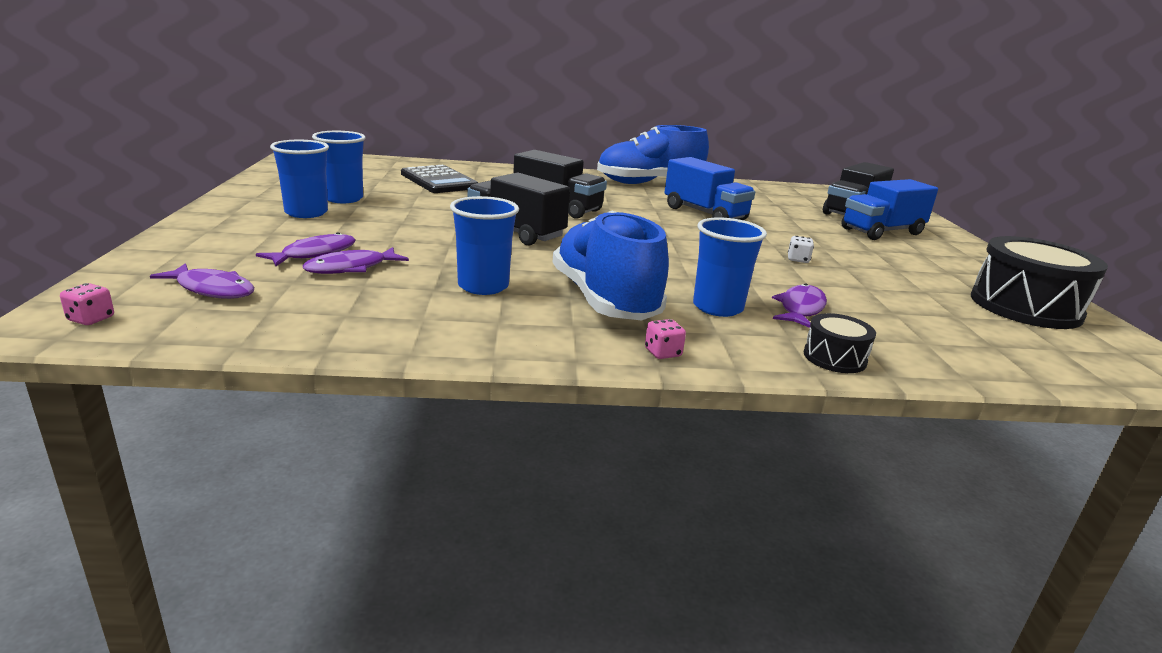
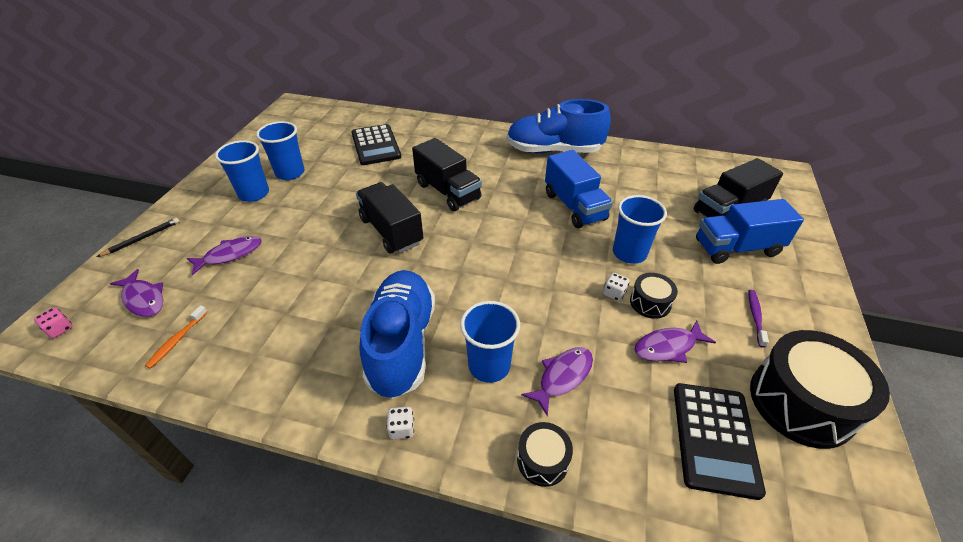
camera: 20 degrees right, 20 degrees up
purple fish [303,247,409,274] -> purple fish moved to [635,320,716,363]
blue cup [450,196,519,295] -> blue cup moved to [613,195,667,264]
pink dice [645,319,686,359] -> white dice [386,407,414,439]
none -> black pencil [97,218,180,257]
none -> orange toothbrush [145,305,208,369]
none -> black drum [630,273,678,319]
none -> black calculator [674,383,766,500]
none -> purple toothbrush [749,290,769,348]

